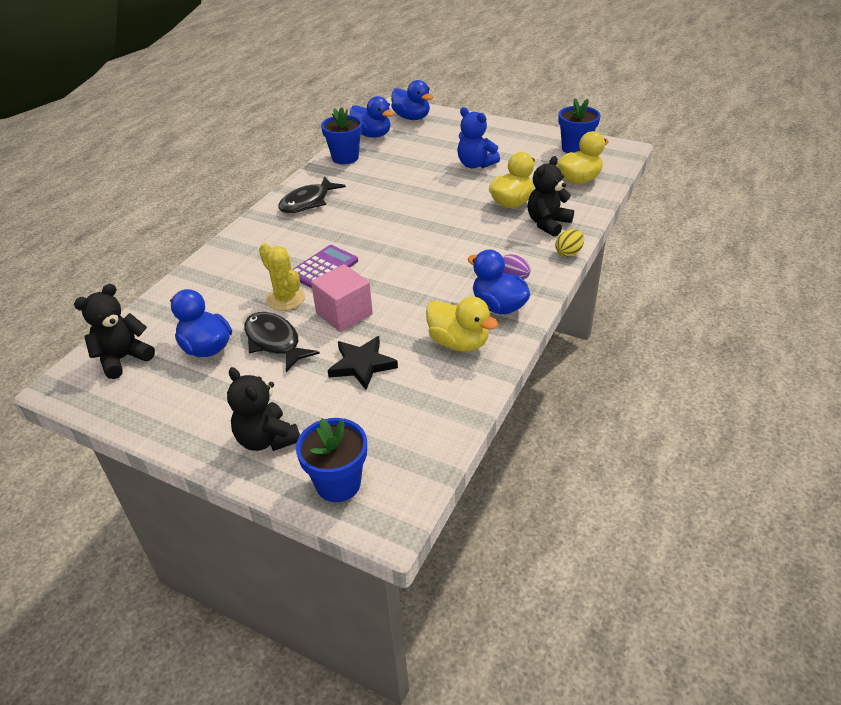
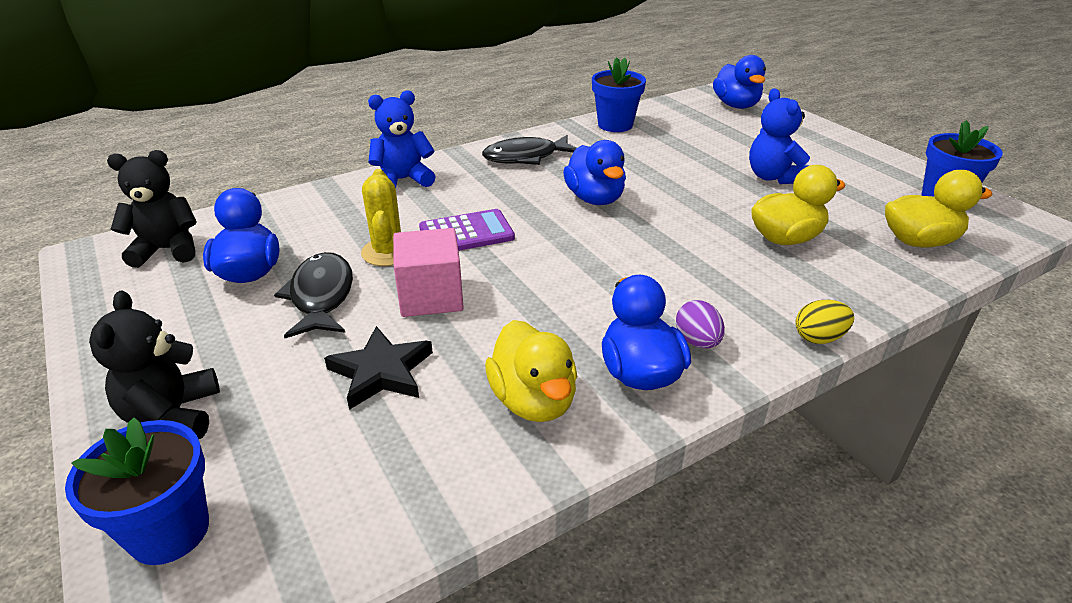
camera: 30 degrees right, 5 degrees down
blue duck [350,96,394,138] -> blue duck moved to [563,140,626,205]
black teddy bear [527,156,574,237] -> none
none -> blue teddy bear [368,90,436,188]

